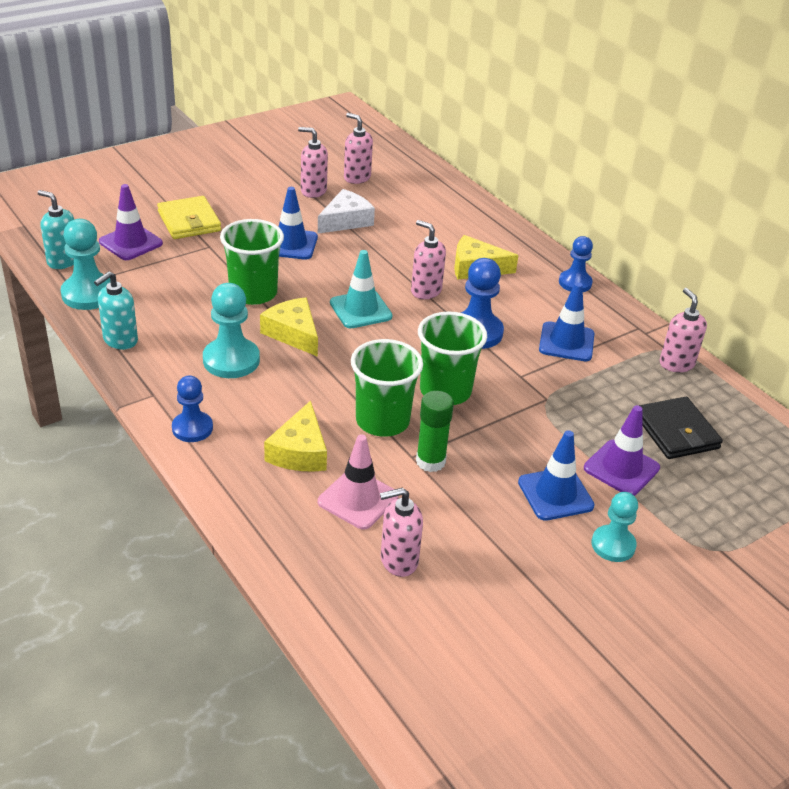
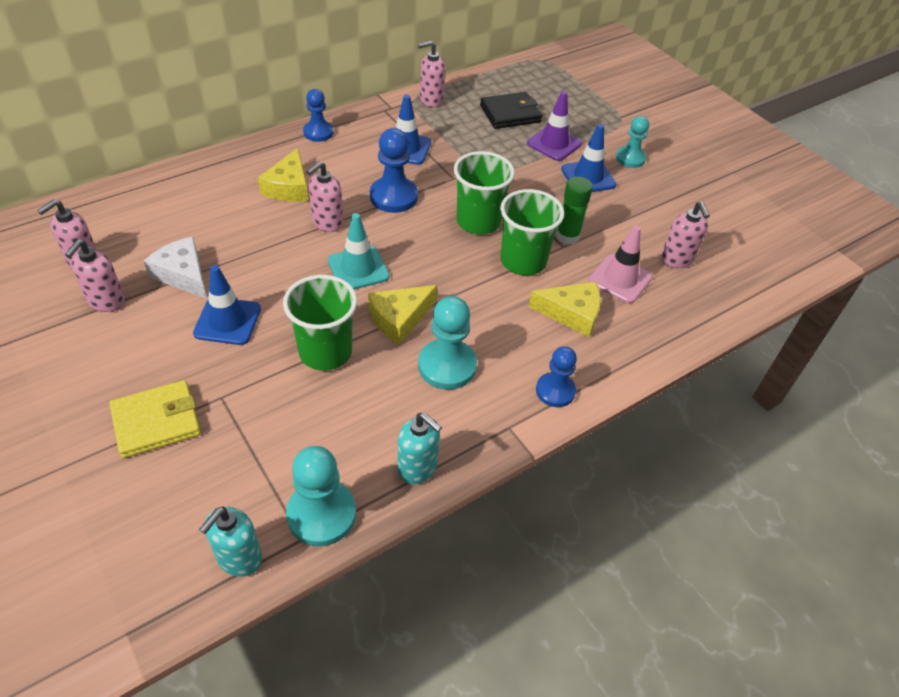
camera: 90 degrees left, 10 degrees up
purple traffic cone [99,184,163,260] -> none

